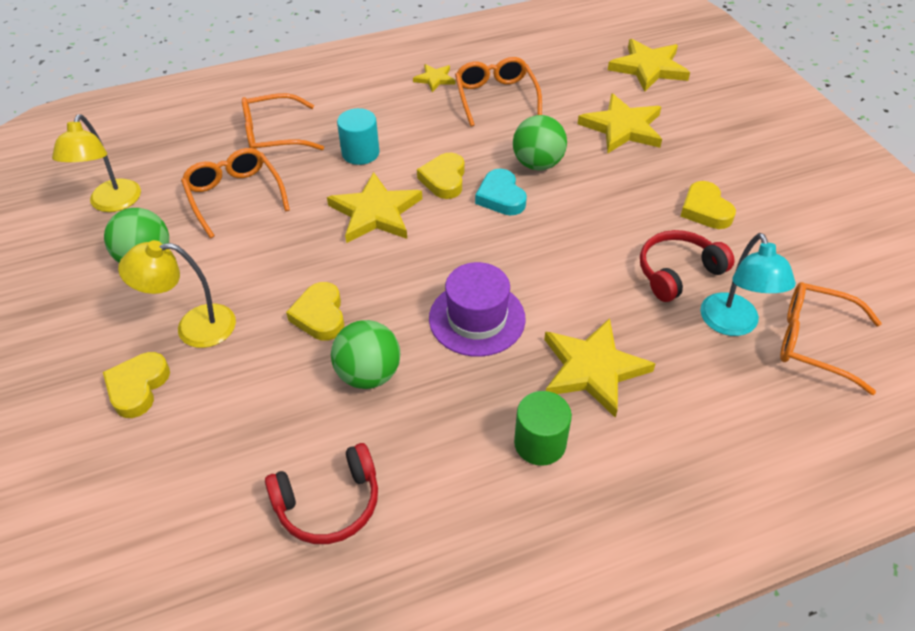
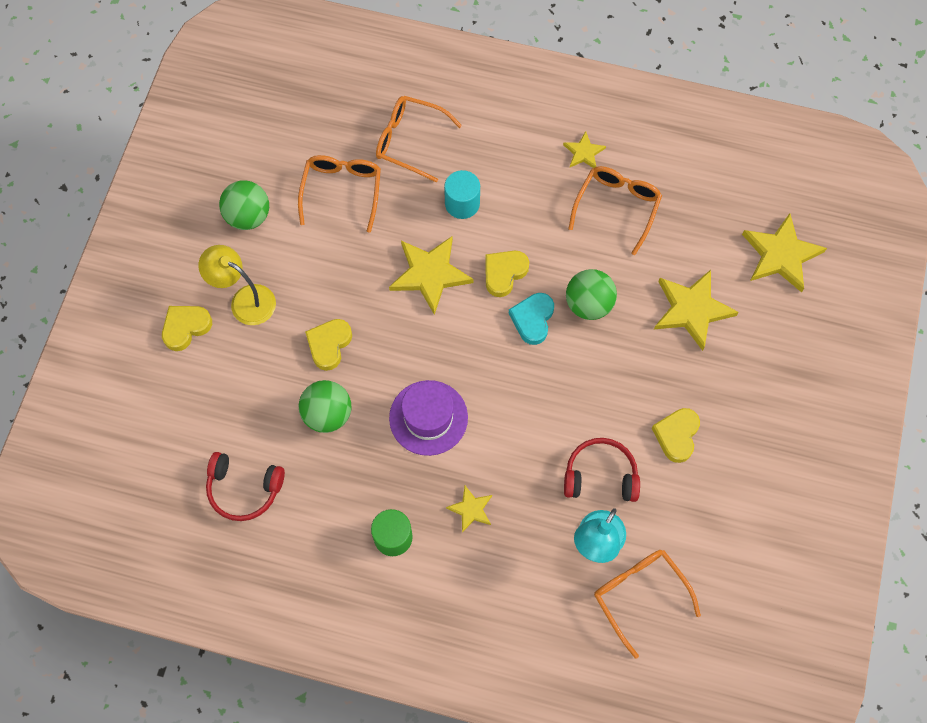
camera: 35 degrees right, 20 degrees up
yellow lamp [52,114,141,212] -> none
yellow star [544,318,655,418] -> yellow star [446,486,492,532], size x0.53

